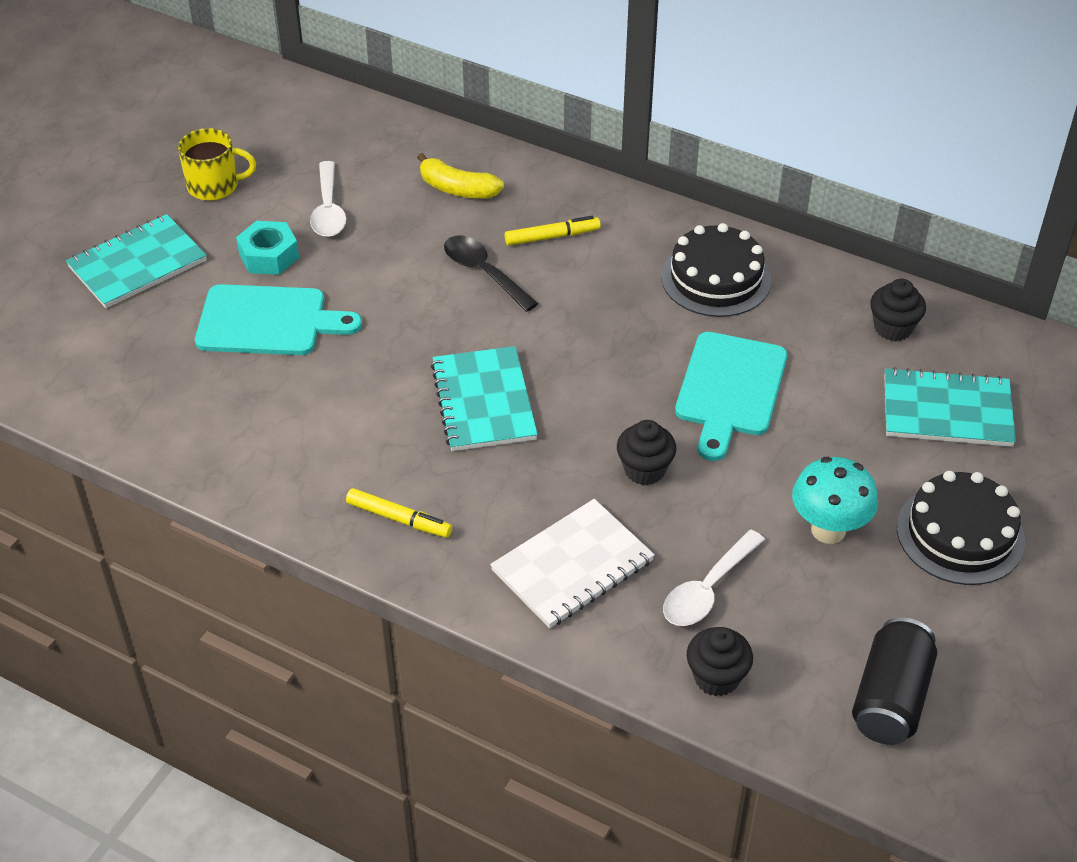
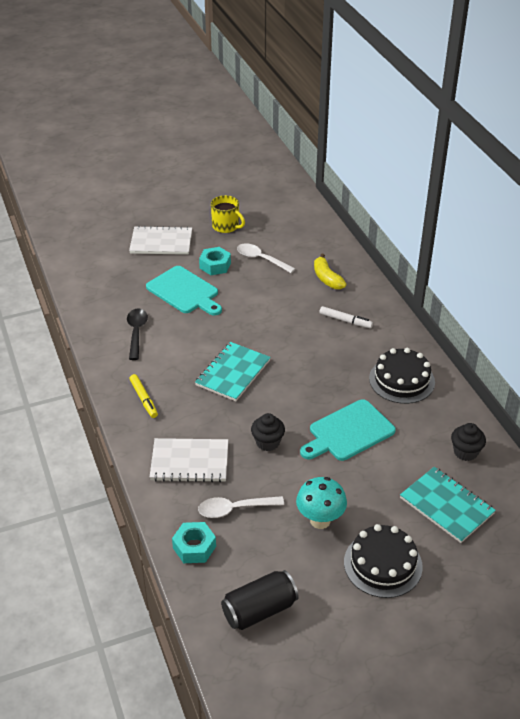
camera: 40 degrees right, 5 degrees down
turquoise notebook [66,214,207,308] -> white notebook [129,226,192,255]
white spoon [310,161,346,237] -> white spoon turned 90 degrees clockwise [237,243,295,273]
black spoon [444,235,538,312] -> black spoon moved to [127,308,148,360]
yellow marker [505,216,601,246] -> white marker [319,306,373,328]
black cupcake [687,627,753,696] -> turquoise nut [172,522,216,563]

